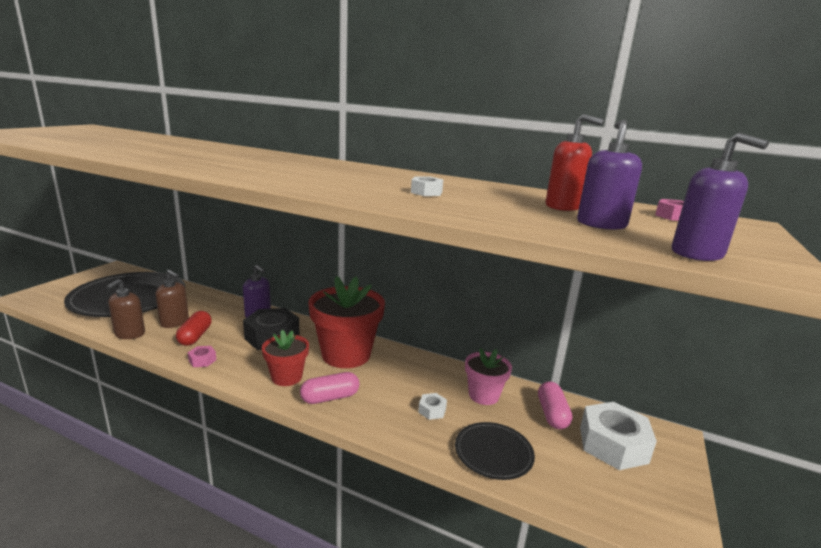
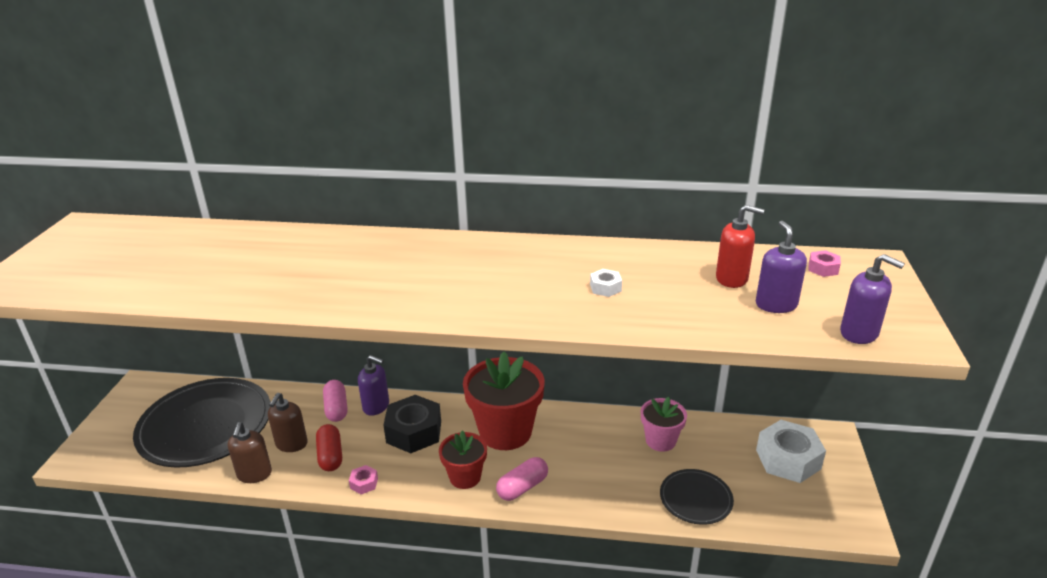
camera: 15 degrees left, 10 degrees up
brown soap dispenser [155,270,189,328] -> brown soap dispenser turned 90 degrees clockwise [268,393,308,452]
white nut [418,393,447,420] -> none
pink capsule [538,381,573,429] -> pink capsule moved to [323,380,347,422]

